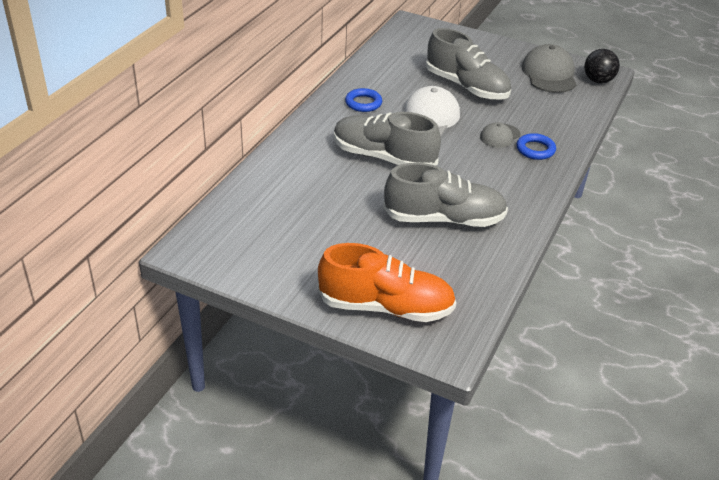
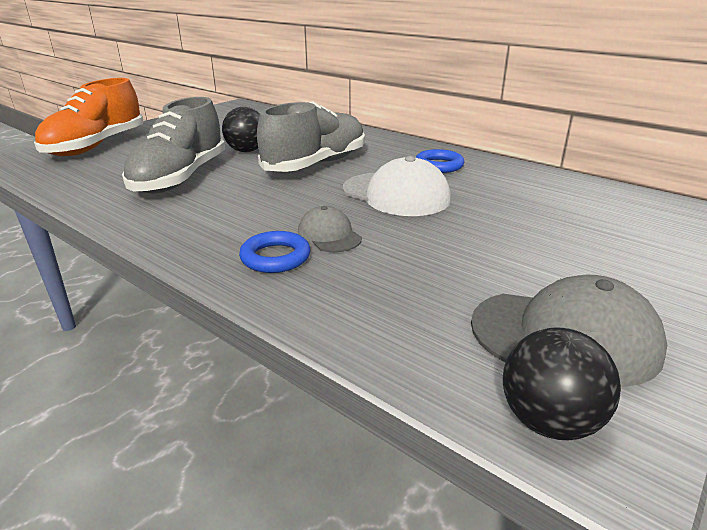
camera: 105 degrees right, 10 degrees down
grey shoe [426,28,511,100] -> none
none -> black ball [222,107,260,152]

